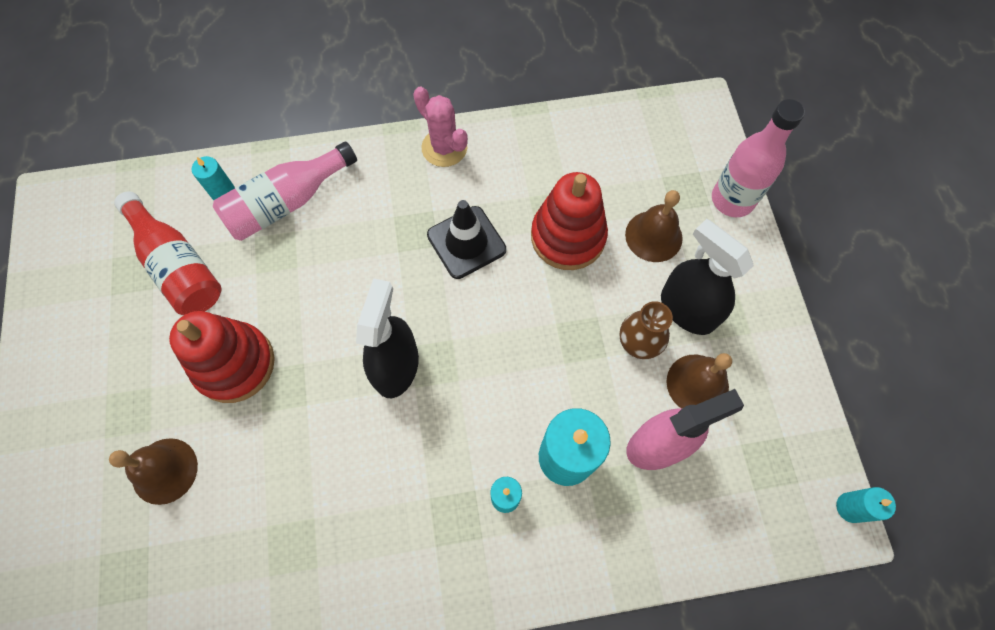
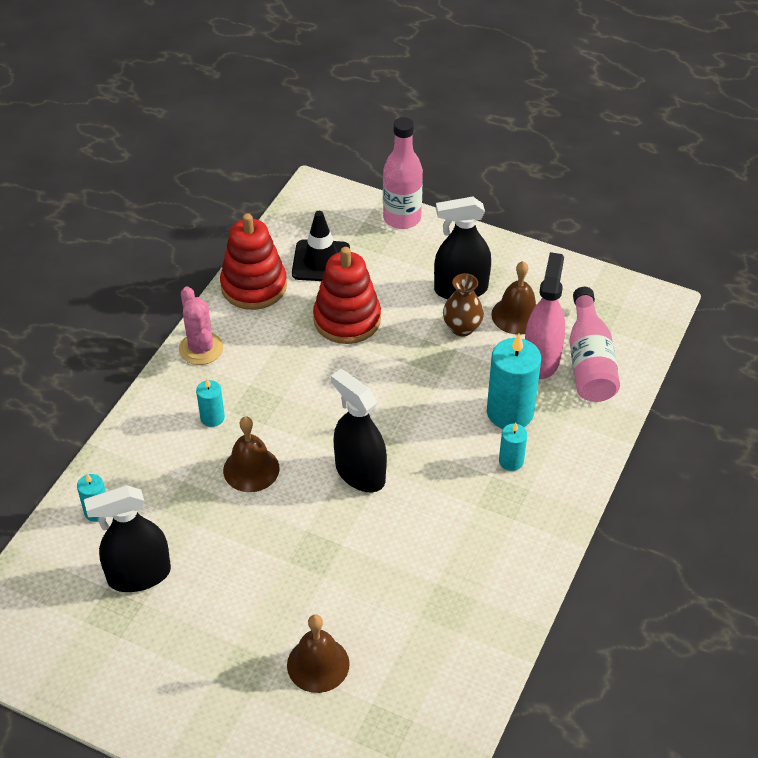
camera: 55 degrees left, 20 degrees down
red bottle [114,191,221,315] -> black spray bottle [84,485,171,592]
red stacking toy [169,311,275,403] -> red stacking toy moved to [220,213,287,310]
pink bottle [213,141,357,241] -> pink bottle moved to [569,287,620,402]
pink cactus [413,86,468,167] -> pink cactus turned 75 degrees clockwise [179,286,223,365]
black traffic cone [427,200,506,279] -> black traffic cone moved to [292,211,350,281]
brown bell [625,190,683,262] -> brown bell moved to [223,416,280,492]
turquoise candle [836,487,896,523] -> turquoise candle moved to [196,379,225,427]

